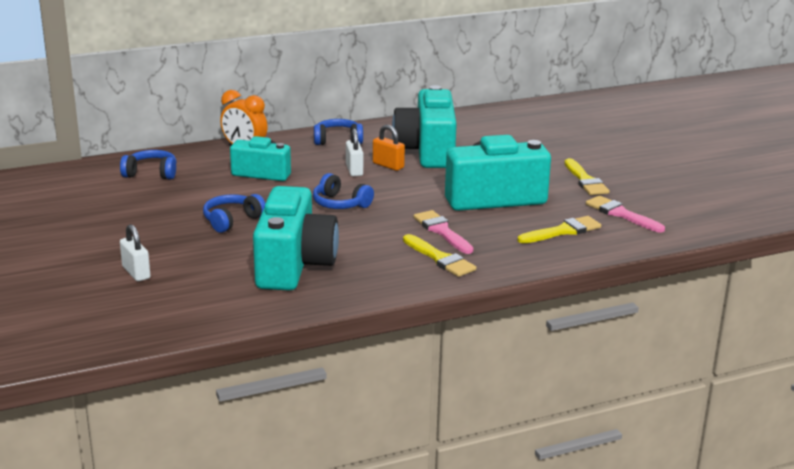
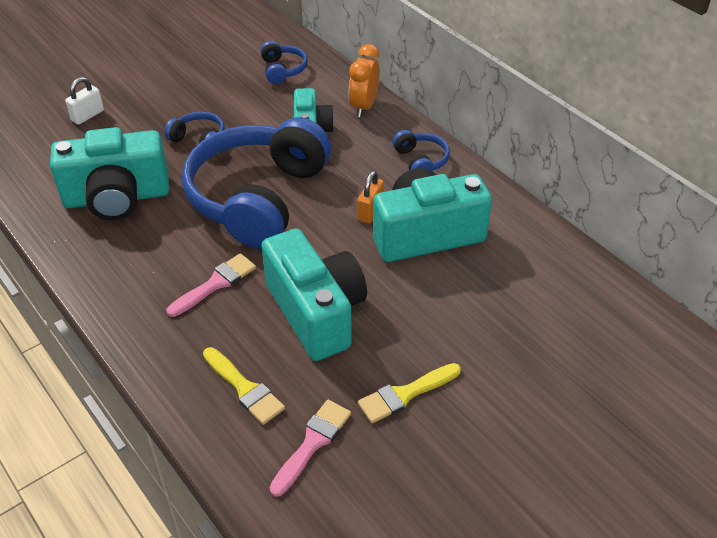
camera: 75 degrees right, 20 degrees up
blue headphones [313,173,374,209] -> blue headphones [182,117,331,249], size x2.44
white padlock [346,128,363,176] -> none
yellow brush [403,234,476,277] -> none

